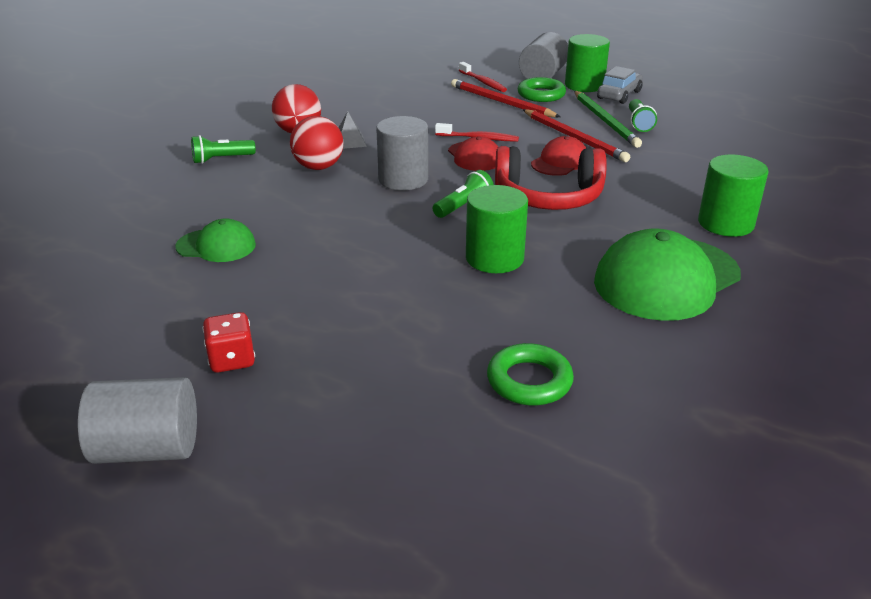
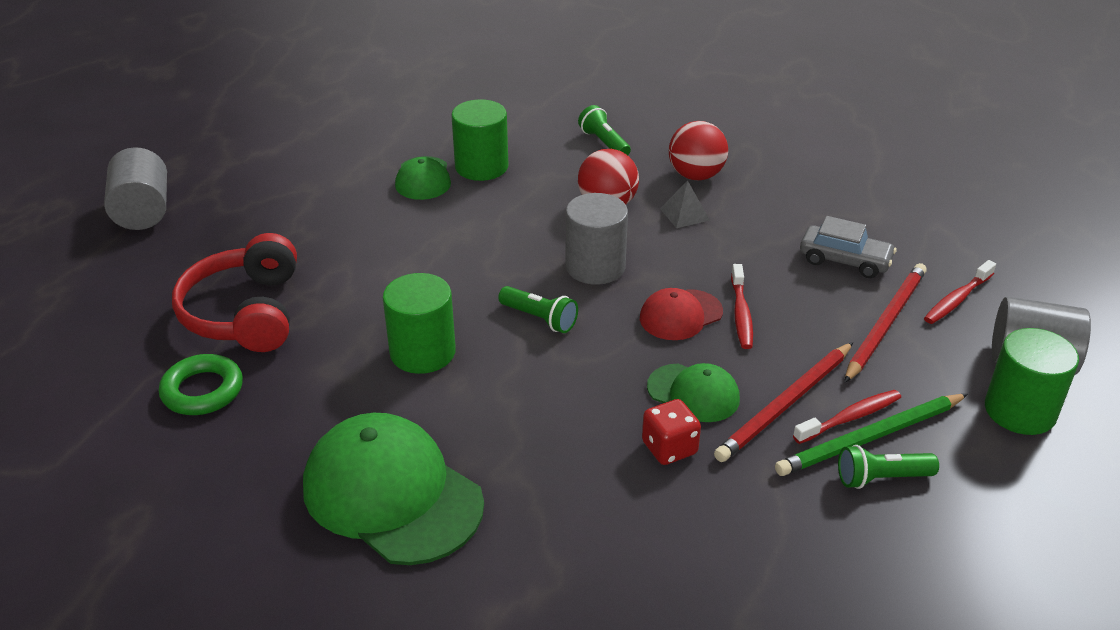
camera: 80 degrees right, 5 degrees up
red dice [203,312,255,373] -> red dice moved to [642,399,701,465]
red headphones [495,146,607,210] -> red headphones moved to [172,233,297,352]
green ring [518,77,566,102] -> none
red cap [531,136,586,176] -> green cap [647,363,740,422]
grey car [597,66,643,104] -> grey car moved to [800,216,897,278]
green cylinder [698,155,768,237] -> green cylinder moved to [451,99,508,181]
none -> red toothbrush [793,390,901,444]

